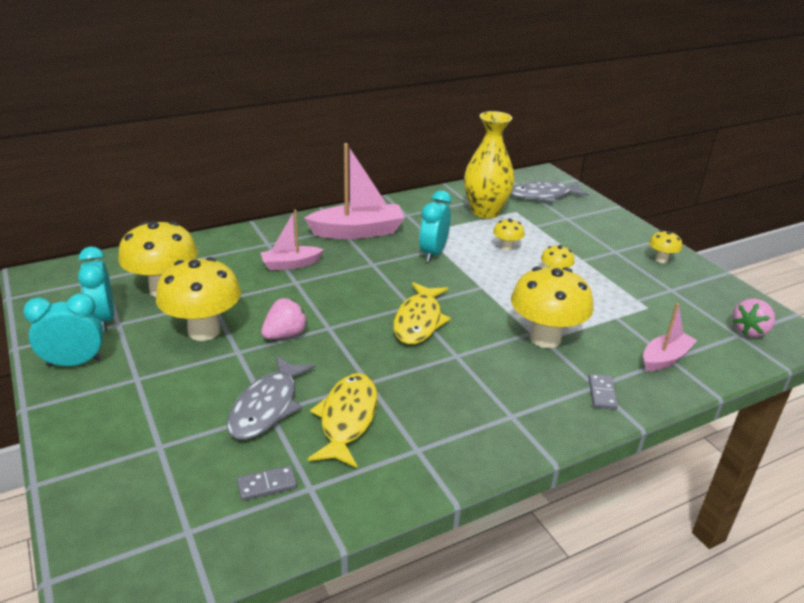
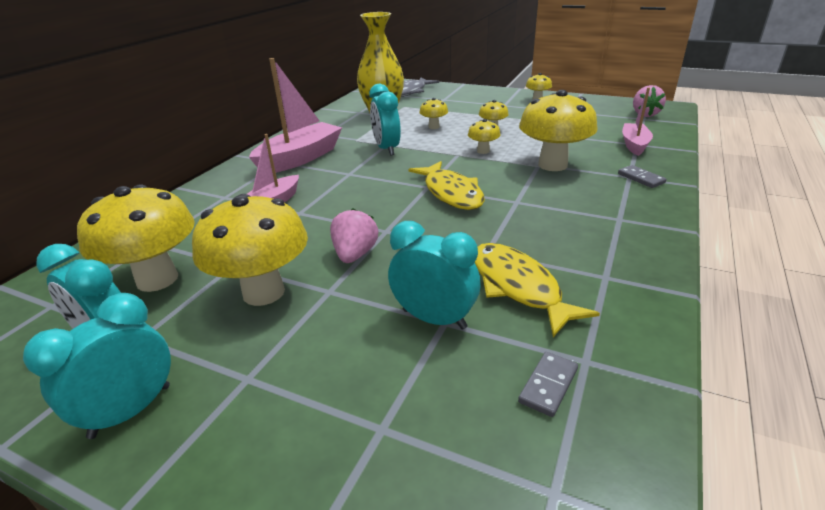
camera: 35 degrees left, 0 degrees up
grey fish [227,355,315,440] -> turquoise clock [388,221,481,330]
none -> yellow mushroom [468,119,501,154]

